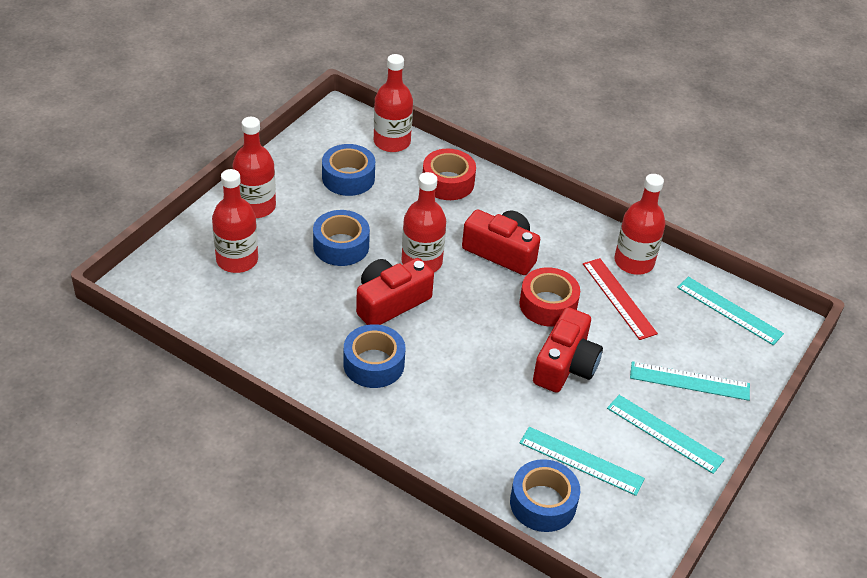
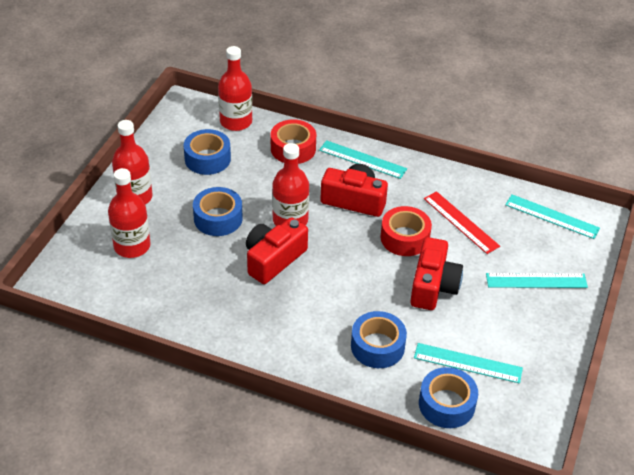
camera: 10 degrees left, 0 degrees up
blue tape [344,324,406,388] -> blue tape moved to [351,311,407,368]
turquoise ruler [607,395,725,474] -> turquoise ruler moved to [319,140,407,179]
red bottle [614,174,665,275] -> none

